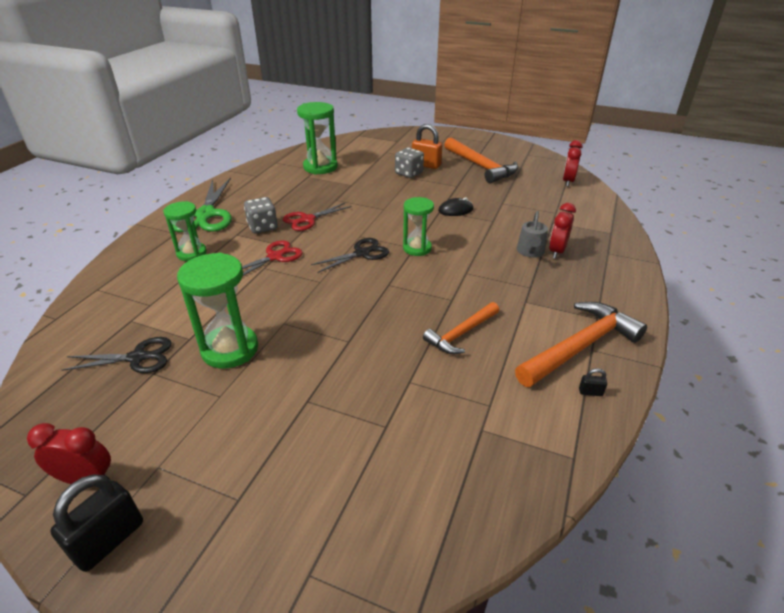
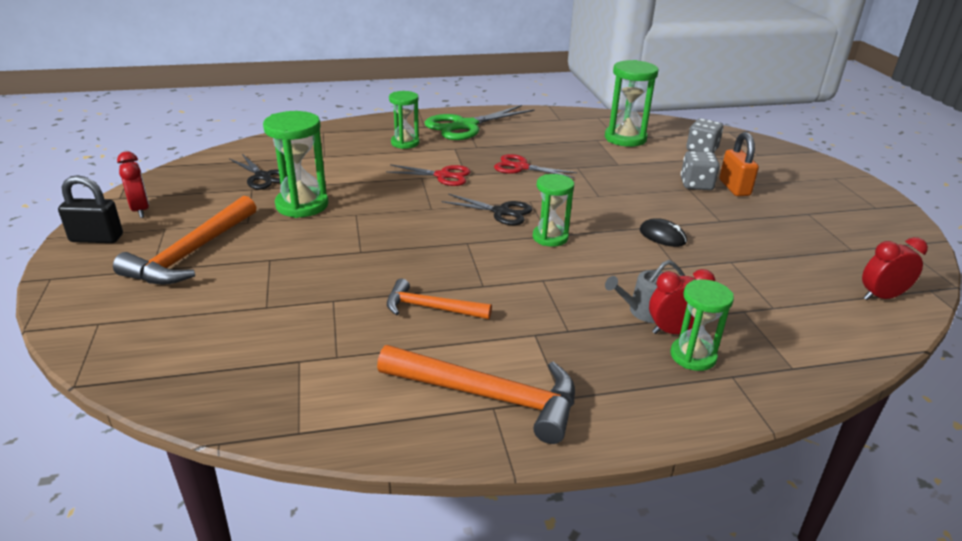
camera: 55 degrees right, 5 degrees down
grey dice [244,197,278,234] -> grey dice moved to [686,118,723,153]
orange hammer [444,137,518,183] -> orange hammer moved to [113,196,256,285]
black padlock [579,368,607,396] -> none
none -> green hourglass [671,279,734,371]

